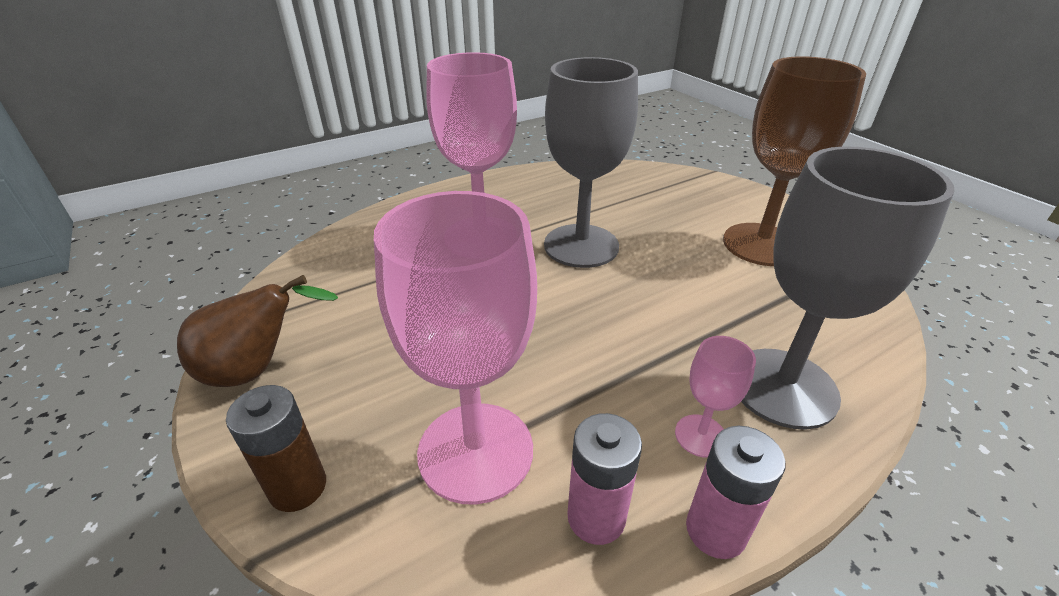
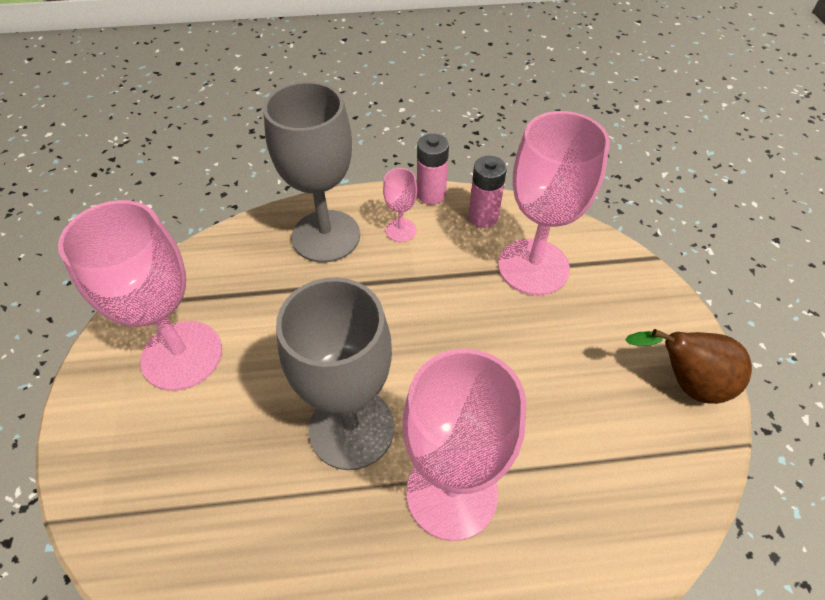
camera: 155 degrees left, 15 degrees up
brown battery [226,385,326,512] -> none
brown goblet [723,56,866,266] -> pink goblet [58,200,222,391]

